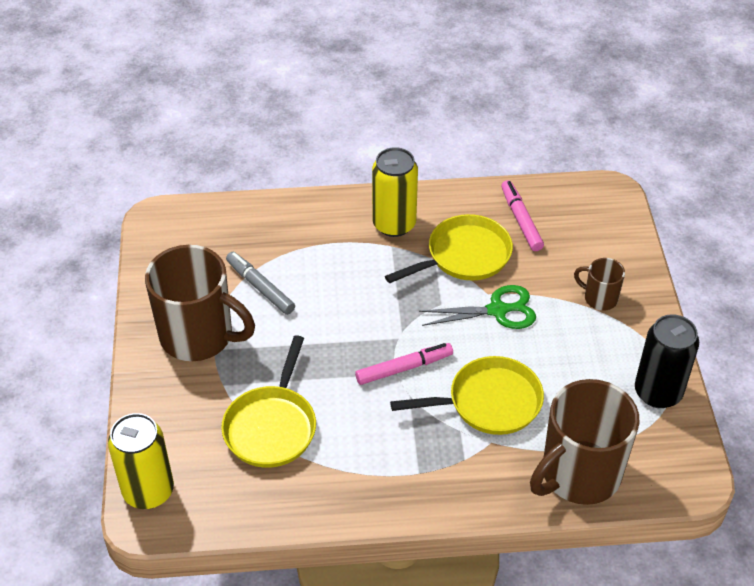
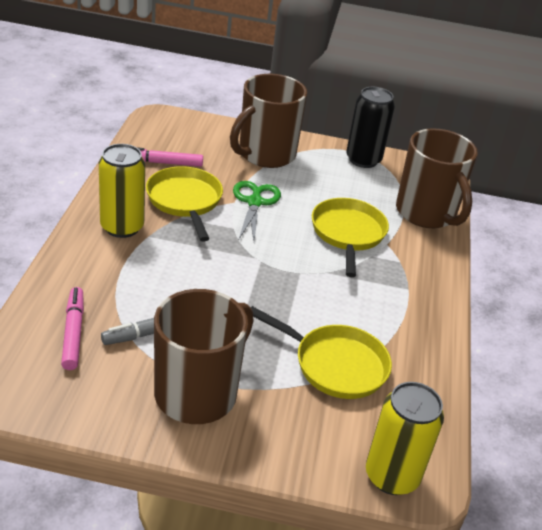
camera: 80 degrees left, 10 degrees down
pink marker [355,343,453,385] -> pink marker moved to [61,287,84,370]
brown mug [574,258,625,311] -> brown mug [230,74,307,168], size x2.13

